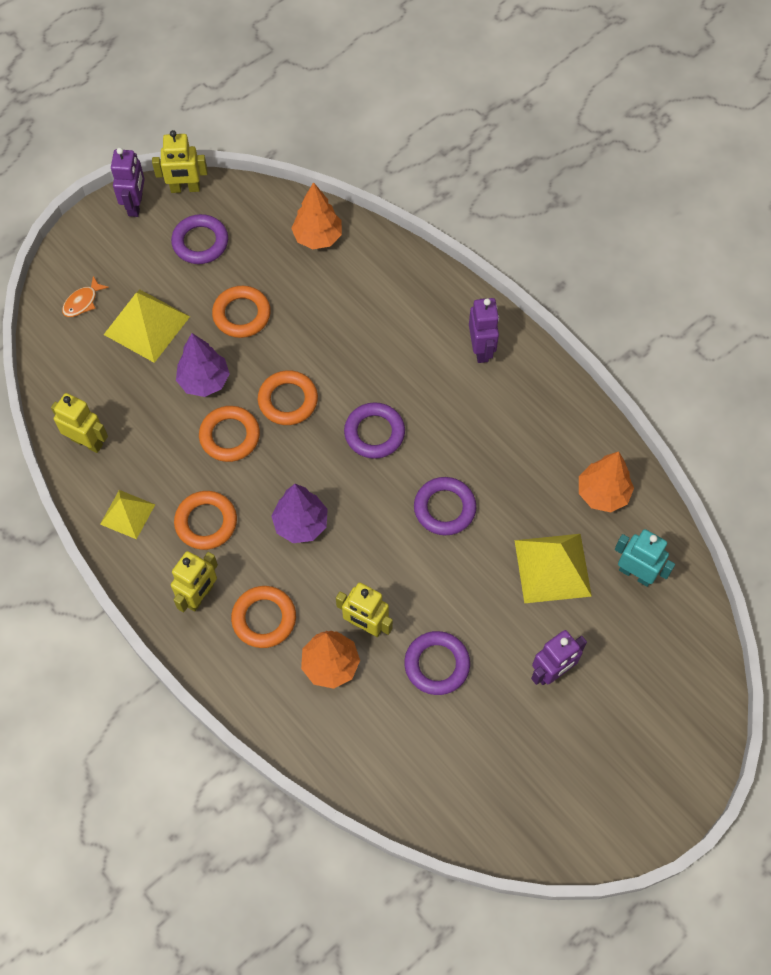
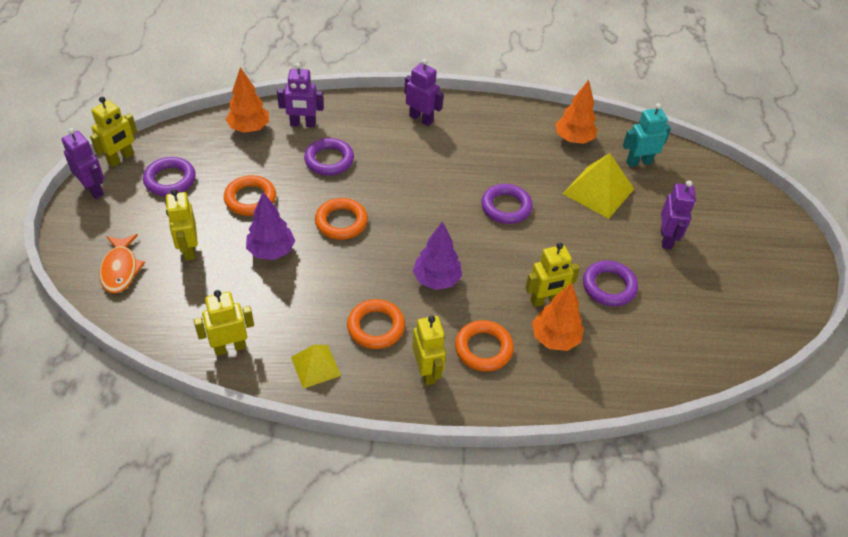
camera: 50 degrees left, 15 degrees down
orange fish [62,276,109,317] -> orange fish [100,234,145,293], size x1.51
yellow pyramid [104,290,190,363] -> yellow robot [165,189,198,261]
orange ring [199,406,260,462] -> none
purple ring [344,403,405,459] -> purple ring moved to [304,138,354,176]
none -> purple robot [277,63,324,127]

